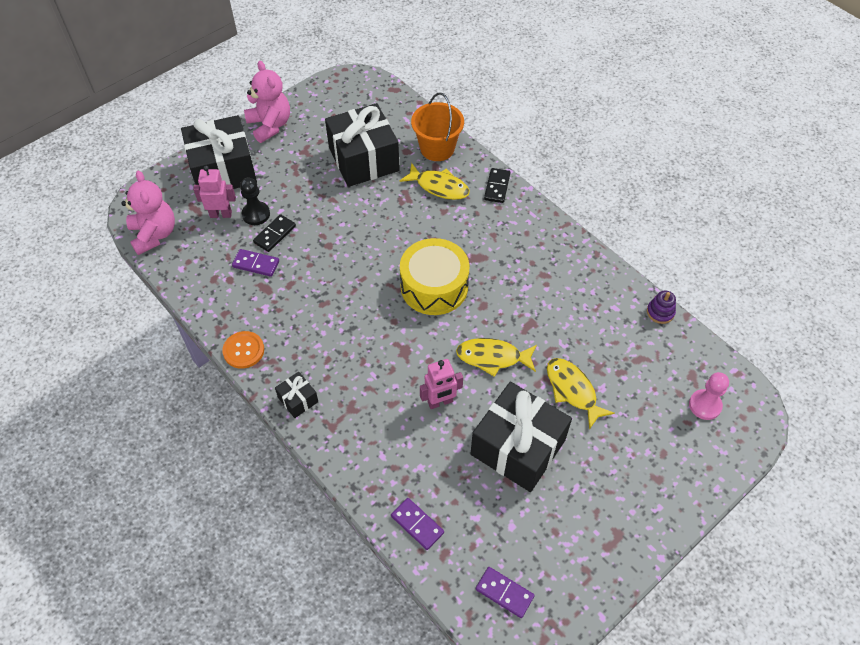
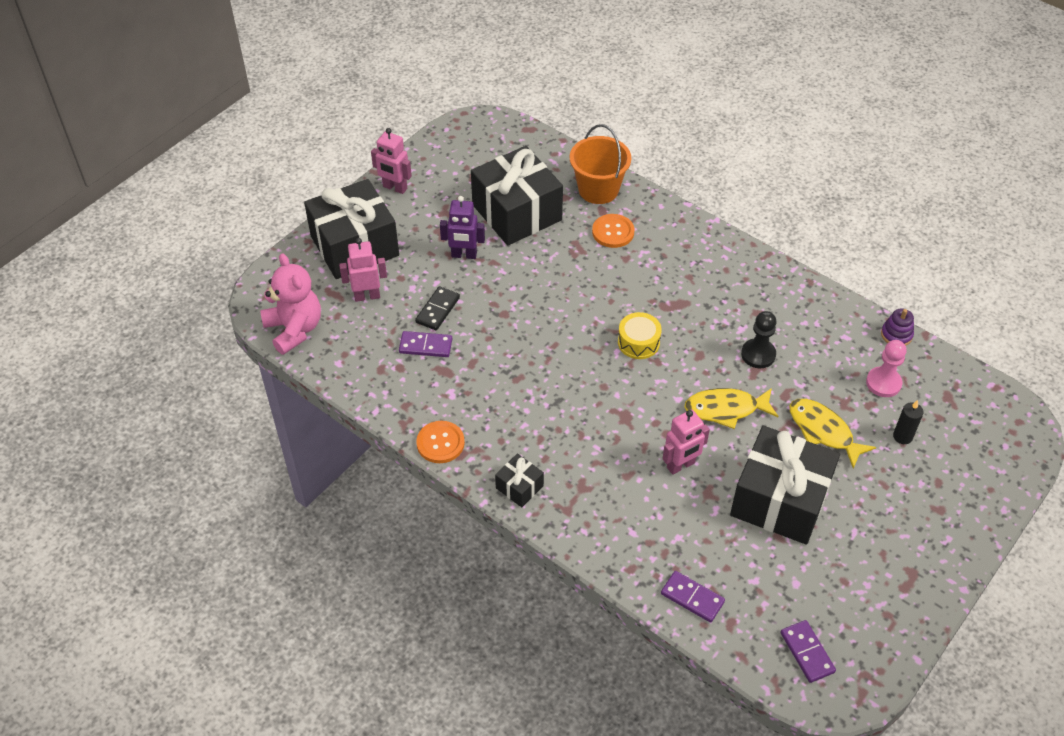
camera: 10 degrees left, 5 degrees down
black pawn [240,178,270,225] -> black pawn moved to [741,311,777,368]
pink teddy bear [244,61,290,143] -> pink robot [371,128,412,194]
yellow fish [400,163,470,200] -> orange button [592,214,634,248]
yellow drum [400,238,469,315] -> yellow drum [618,312,662,359], size x0.54
purple domino [476,567,535,618] -> purple domino turned 45 degrees clockwise [781,620,836,683]
black domino [484,168,511,203] -> none
pink pawn [689,372,729,420] -> pink pawn moved to [866,340,907,397]
none -> purple robot [440,196,485,259]
none -> black candle [893,400,924,444]

